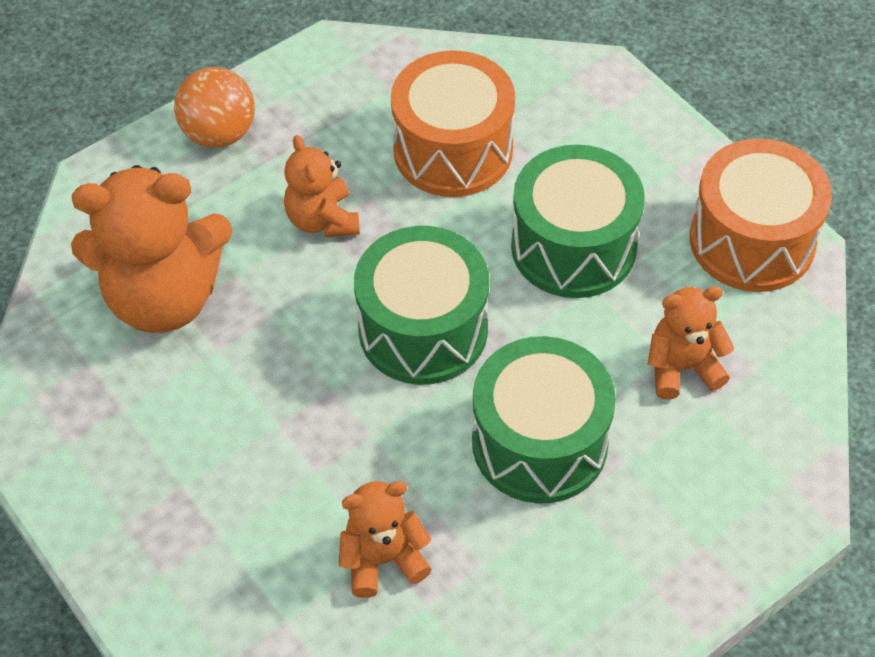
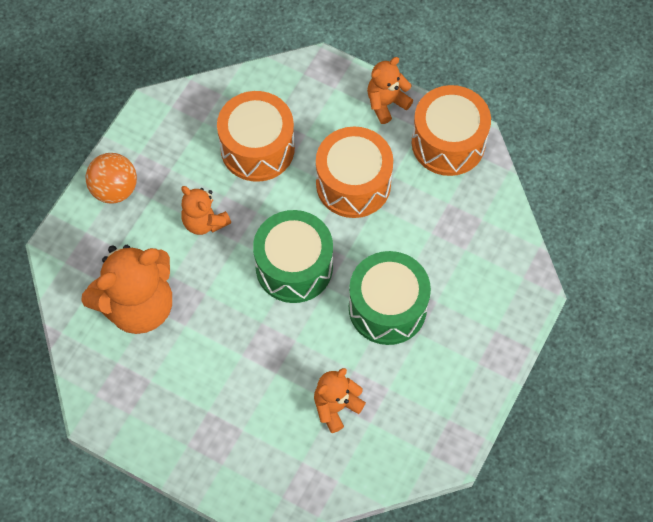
camera: 25 degrees left, 10 degrees up
green drum [511,144,645,298] -> orange drum [316,127,393,218]
orange teddy bear [648,286,734,400] -> orange teddy bear moved to [367,57,413,124]

